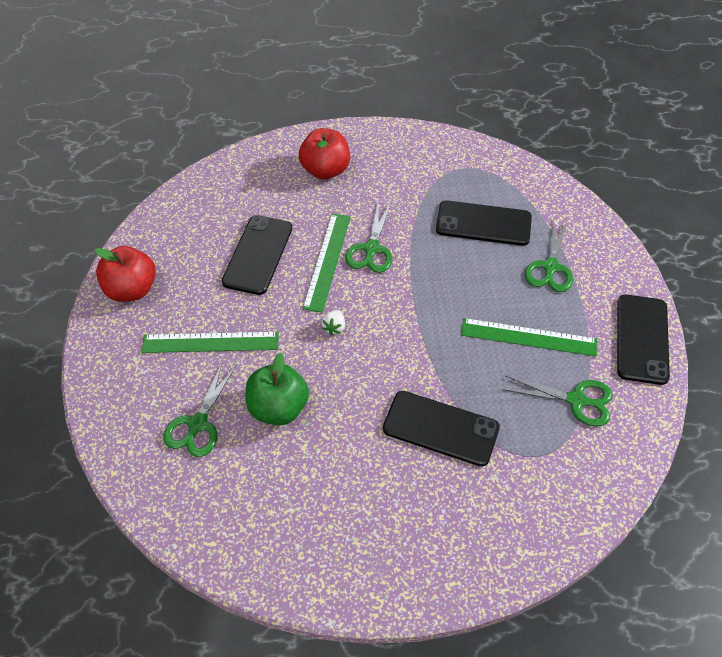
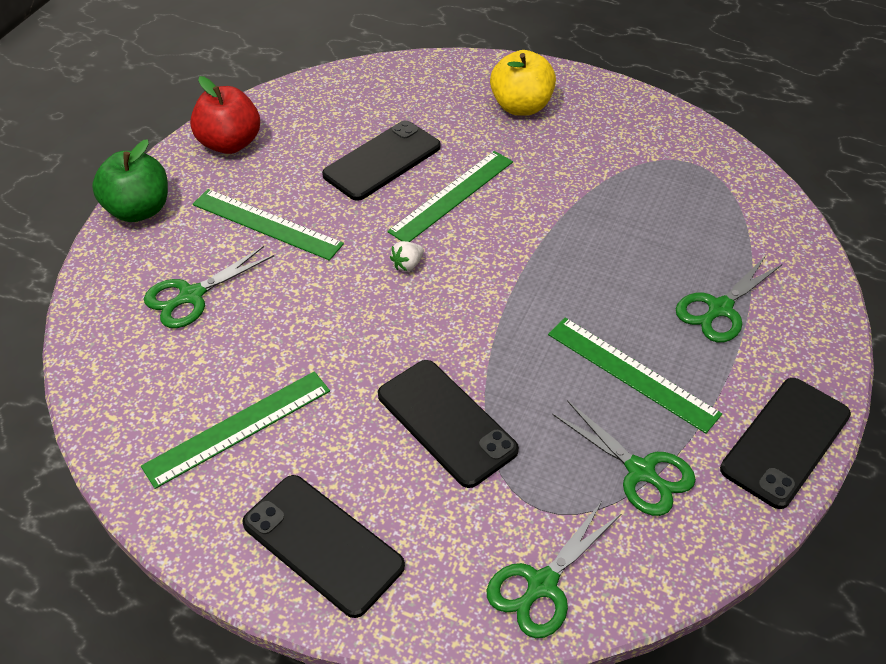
camera: 30 degrees right, 5 degrees down
green apple [246,353,309,425] -> green apple moved to [92,139,168,222]
red apple [299,128,350,179] -> yellow apple [490,50,556,116]
green scissors [345,201,392,273] -> green scissors moved to [487,501,622,638]
black phone [436,200,532,246] -> black phone moved to [242,475,405,618]
none -> green ruler [141,371,330,489]

